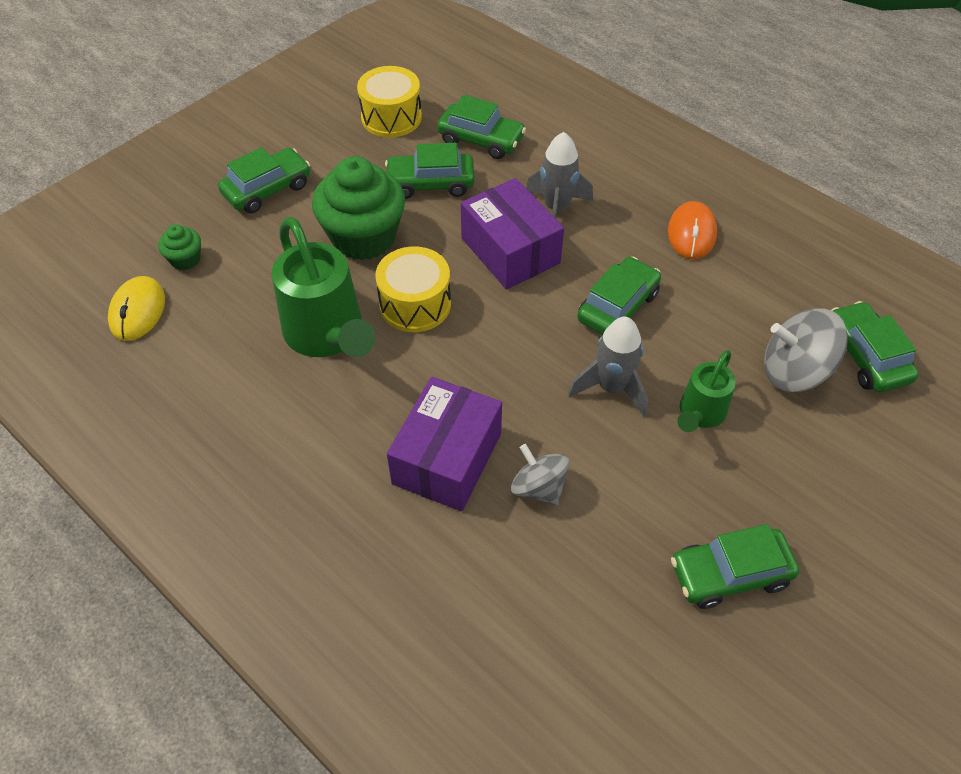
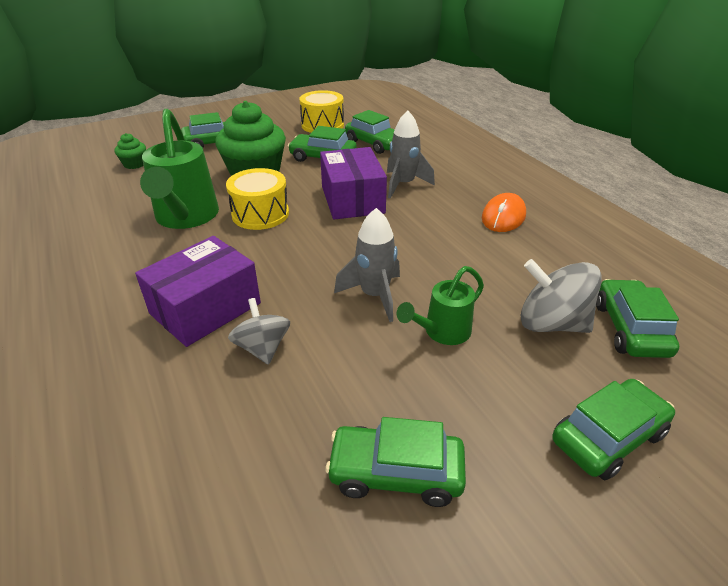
camera: 20 degrees right, 15 degrees down
yellow mouse [108,276,165,341] -> none
green car [577,257,661,335] -> green car moved to [552,379,675,480]

